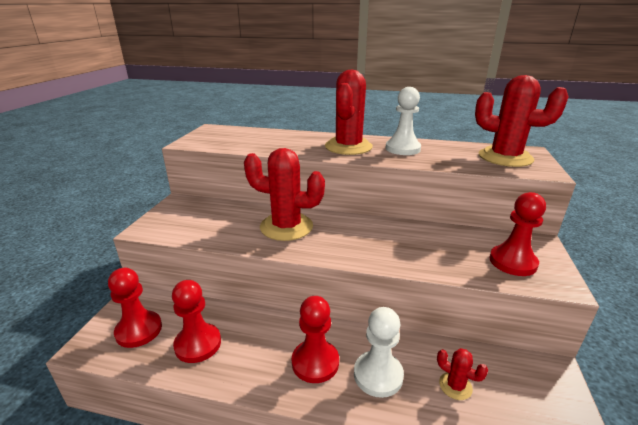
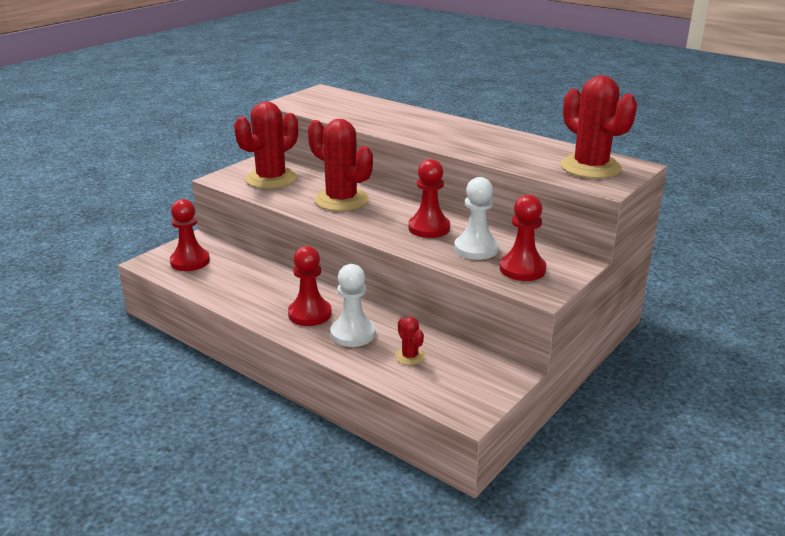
camera: 25 degrees right, 0 degrees up
red pawn [172,280,221,363] -> red pawn moved to [408,159,450,238]
red cactus [325,70,373,155] -> red cactus moved to [234,101,298,189]
white pawn [386,87,421,155] -> white pawn moved to [454,177,499,260]

